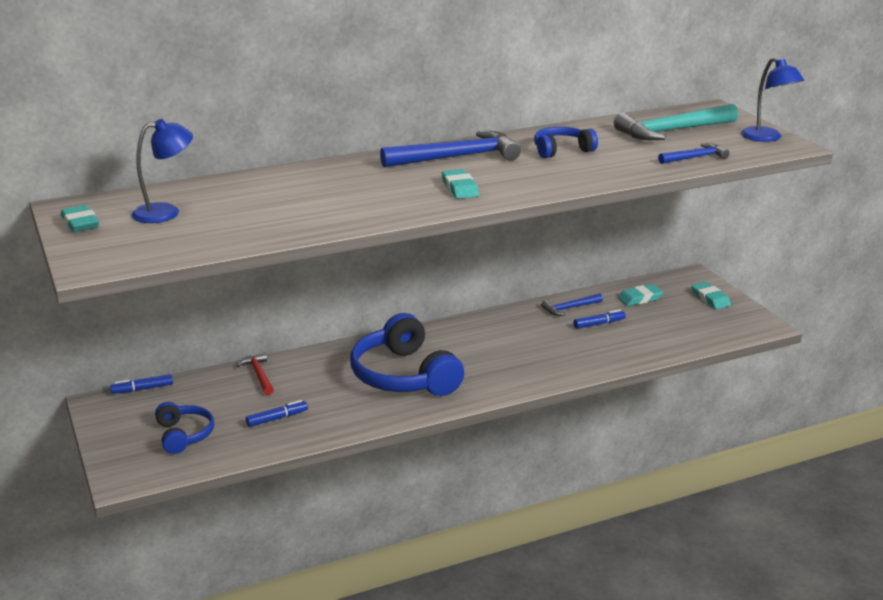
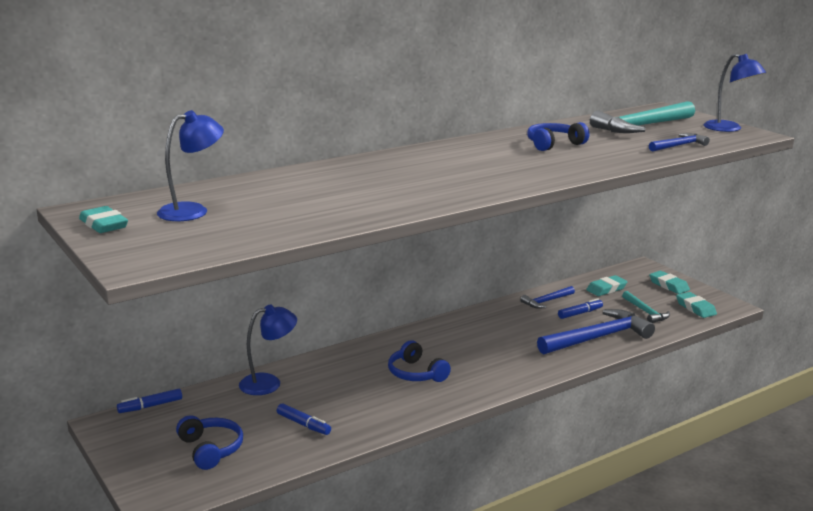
camera: 10 degrees left, 5 degrees down
red hammer [236,352,274,395] -> blue lamp [239,304,297,395]
blue marker [246,400,308,427] -> blue marker turned 75 degrees clockwise [277,403,331,435]
blue headphones [350,313,464,396] -> blue headphones [388,340,451,382], size x0.53
blue hammer [380,131,521,167] -> blue hammer moved to [537,309,655,355]
turquoise eraser [442,169,479,199] -> turquoise eraser moved to [676,292,717,318]
none -> turquoise hammer [622,291,670,323]

